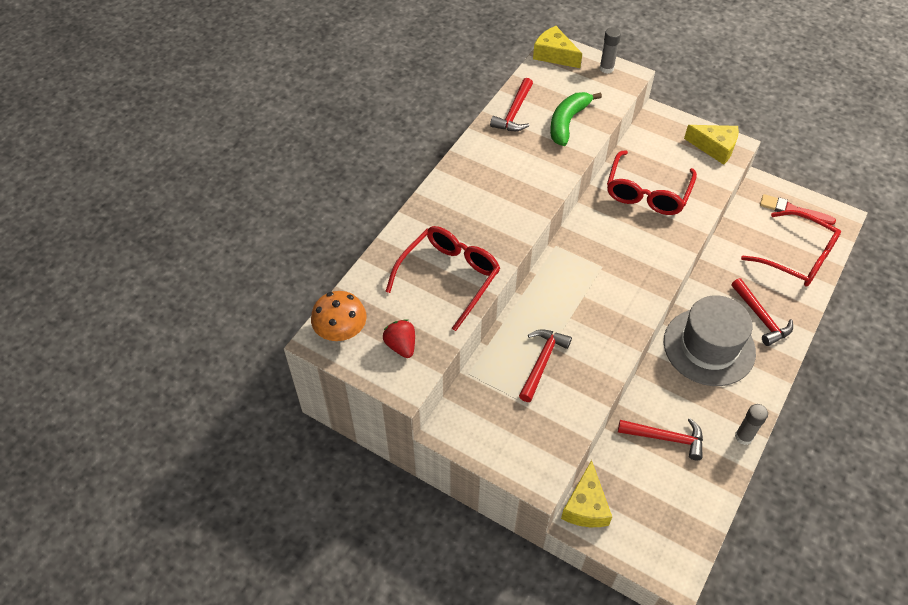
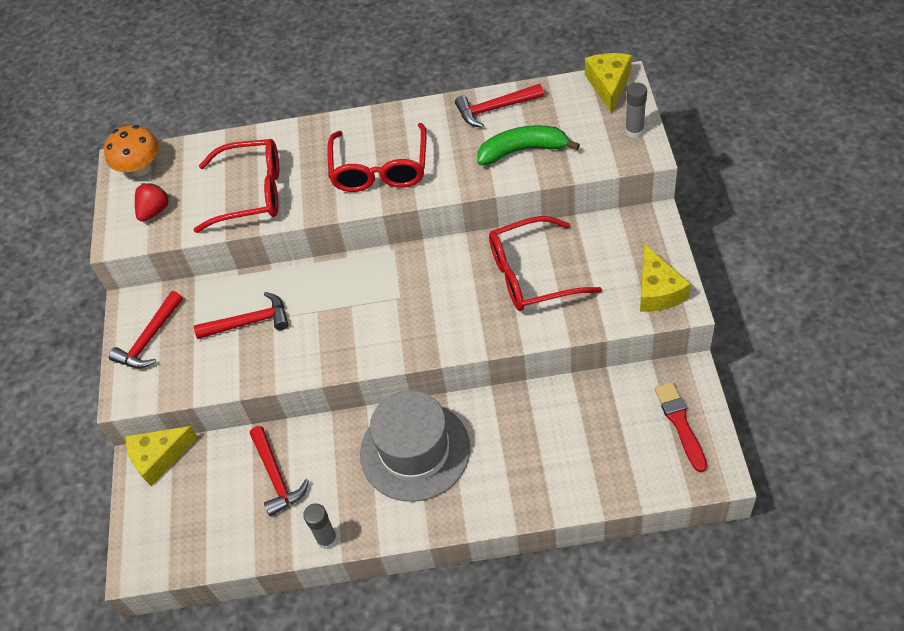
camera: 60 degrees right, 0 degrees up
red hammer [731,278,793,346] -> red hammer moved to [109,291,183,368]
red glasses [741,210,841,287] -> red glasses moved to [327,123,426,192]

